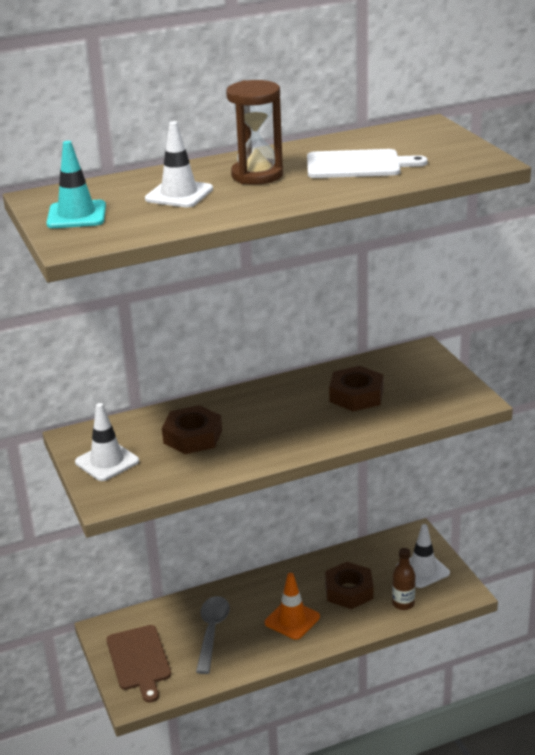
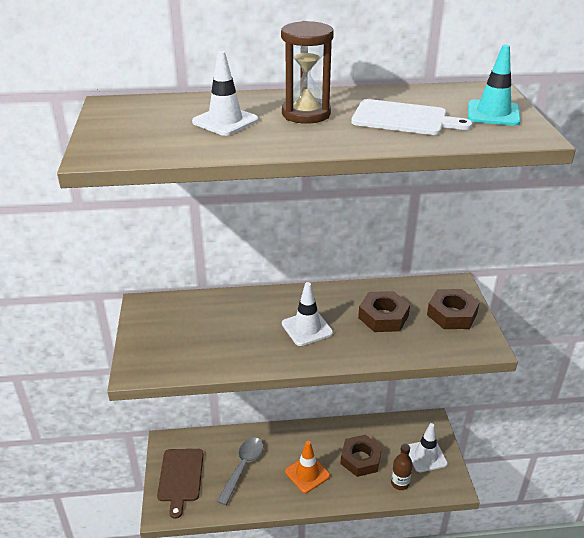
camera: 15 degrees right, 5 degrees up
turquoise traffic cone [46,141,106,228] -> turquoise traffic cone moved to [468,44,521,126]
white traffic cone [75,403,139,481] -> white traffic cone moved to [282,282,333,346]
brown nut [162,405,222,454] -> brown nut moved to [427,289,480,329]

